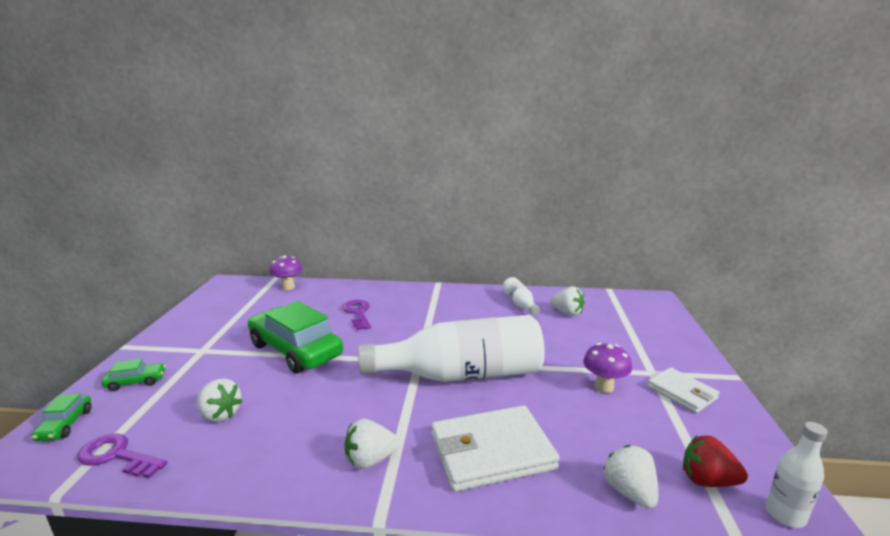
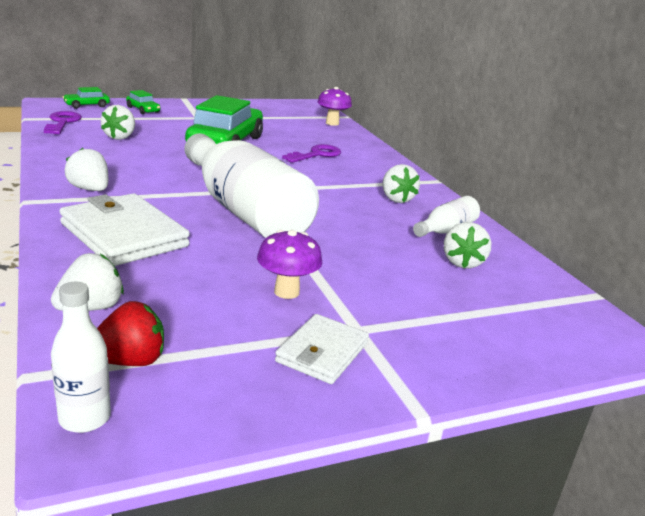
camera: 60 degrees right, 5 degrees up
red strawberry [683,435,748,487] -> red strawberry turned 75 degrees clockwise [97,301,164,366]
none -> white strawberry [382,164,420,203]

